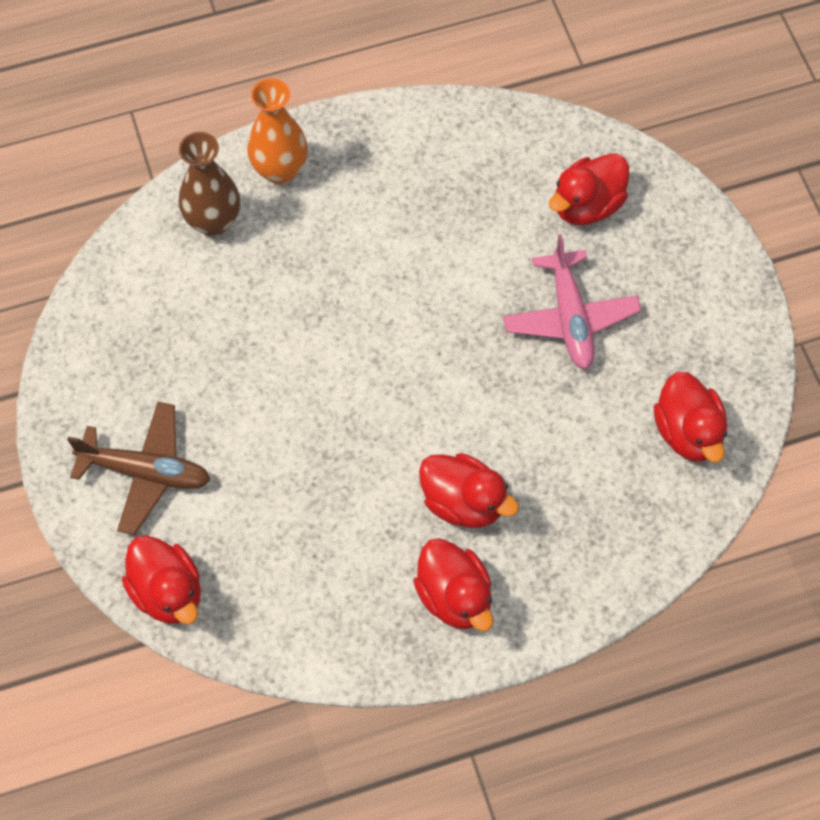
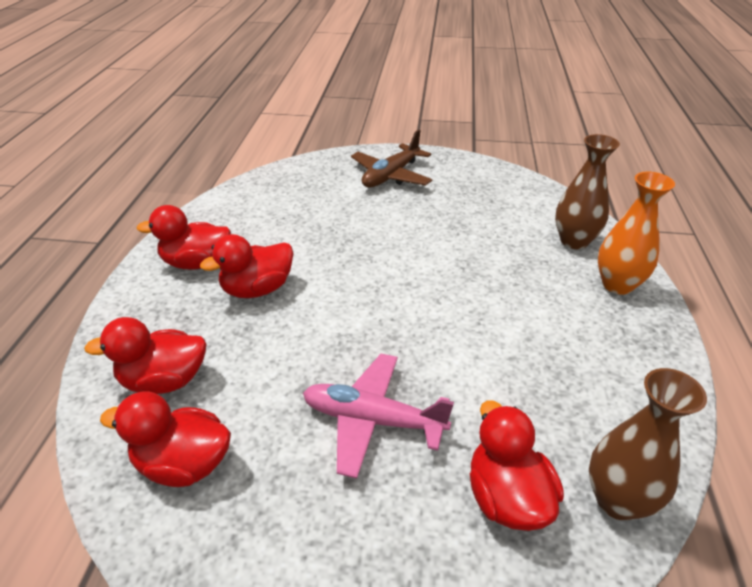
camera: 115 degrees right, 25 degrees down
red duck [122,535,201,624] -> red duck moved to [84,317,206,394]
none -> brown vase [589,368,707,521]

